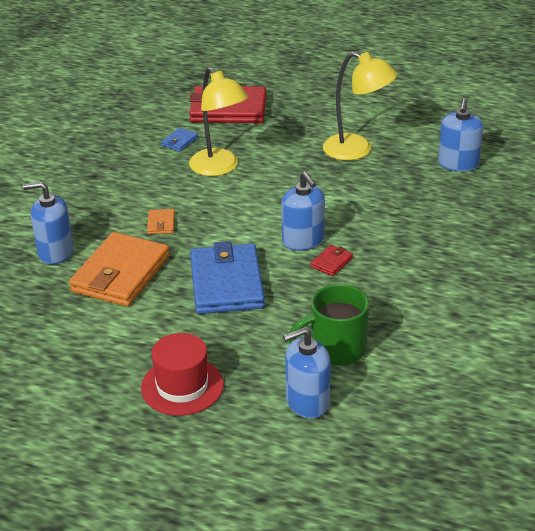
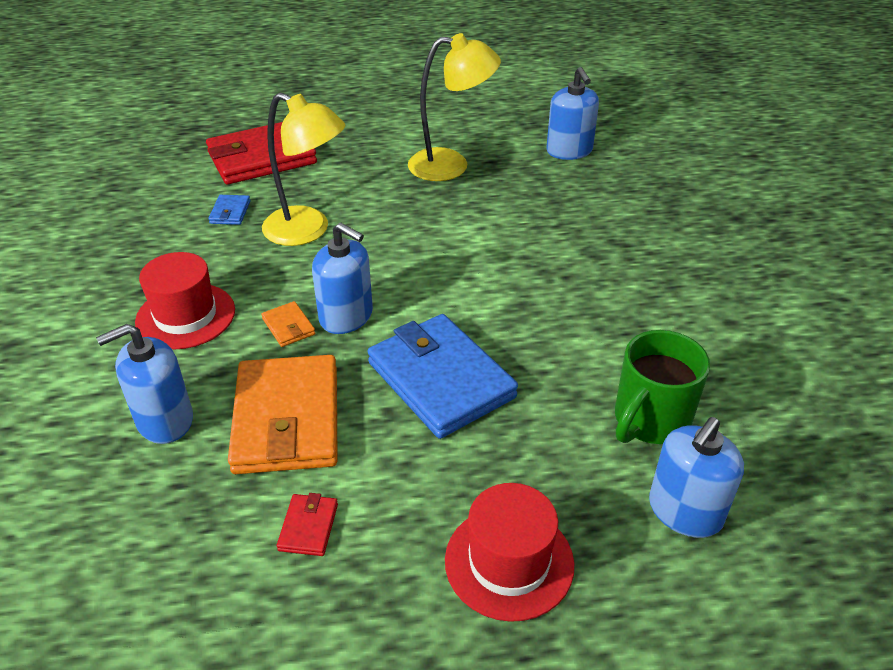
camera: 30 degrees left, 5 degrees up
blue soap dispenser [281,172,325,251] -> blue soap dispenser moved to [312,223,373,334]
red wallet [311,245,353,276] -> red wallet moved to [277,493,338,556]
none -> red hat [135,252,235,349]

